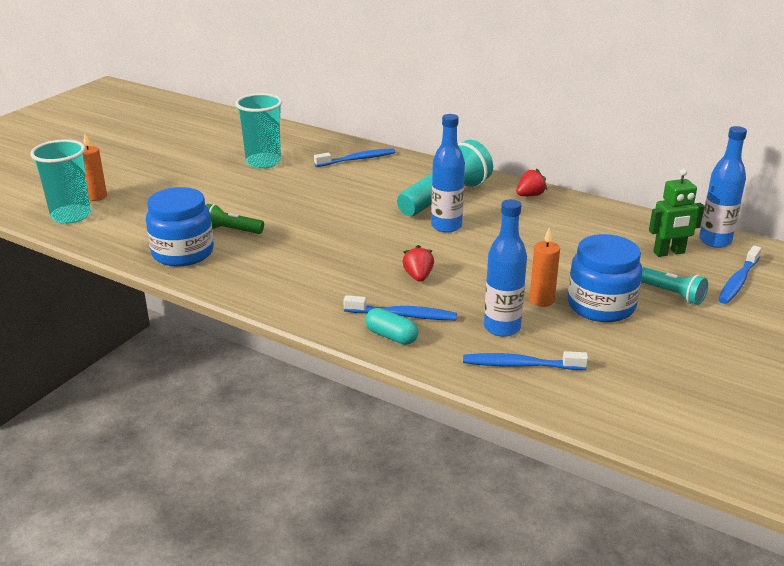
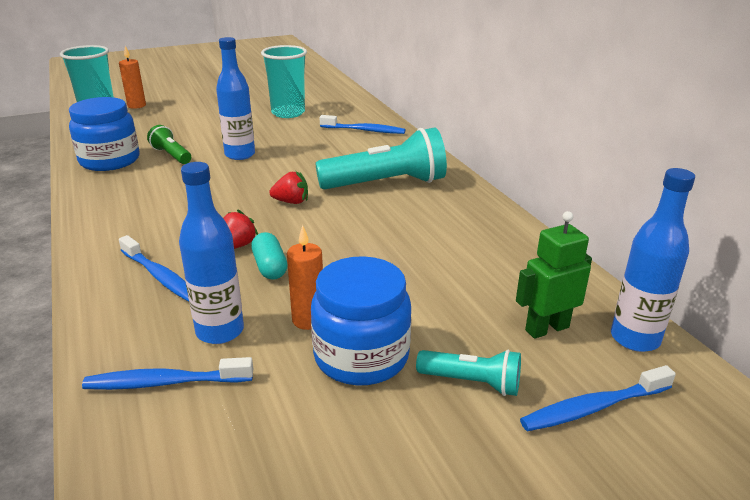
camera: 35 degrees right, 0 degrees up
turquoise capsule [365,308,419,345] -> turquoise capsule moved to [251,232,287,280]
blue bottle [431,114,465,232] -> blue bottle moved to [216,37,255,160]
blue toothbrush [463,351,588,370] -> blue toothbrush turned 45 degrees counterclockwise [82,357,253,390]
red strawberry [516,168,547,196] -> red strawberry moved to [269,171,308,204]
turquoise flashlight [641,267,708,305] -> turquoise flashlight turned 60 degrees counterclockwise [416,350,521,396]
green robot [649,169,705,257] -> green robot turned 135 degrees clockwise [516,211,592,339]

